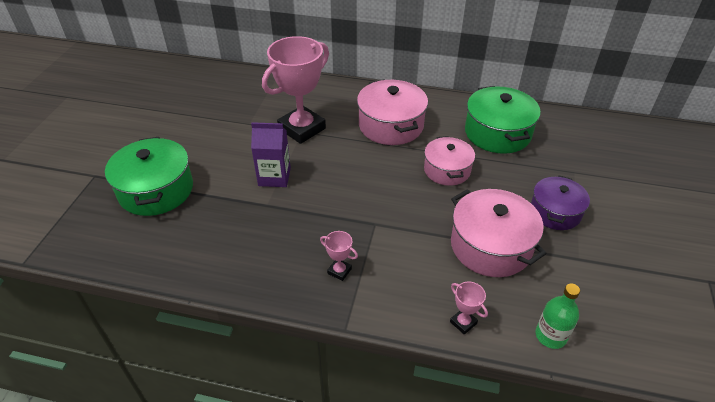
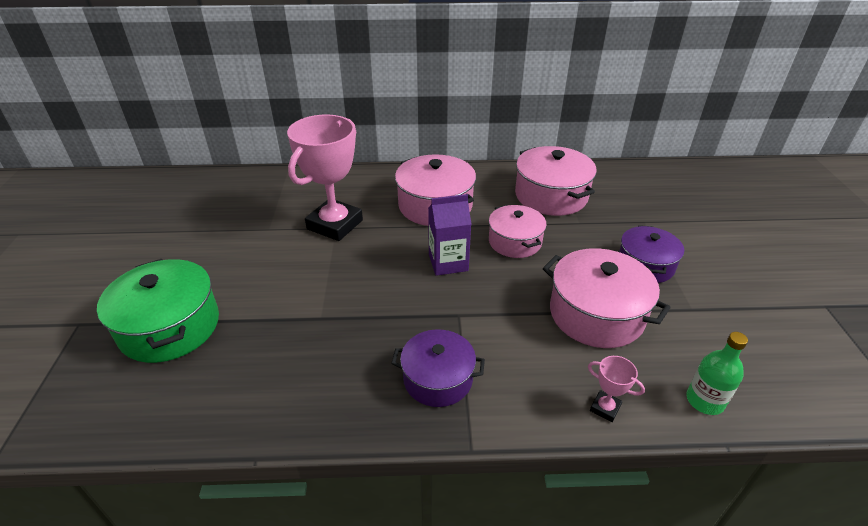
camera: 15 degrees left, 5 degrees down
purple carton [251,122,291,187] -> purple carton moved to [428,194,471,276]
pink trophy [320,231,358,281] -> purple pot [391,329,485,407]
green pot [465,86,541,154] -> pink pot [515,146,597,216]

